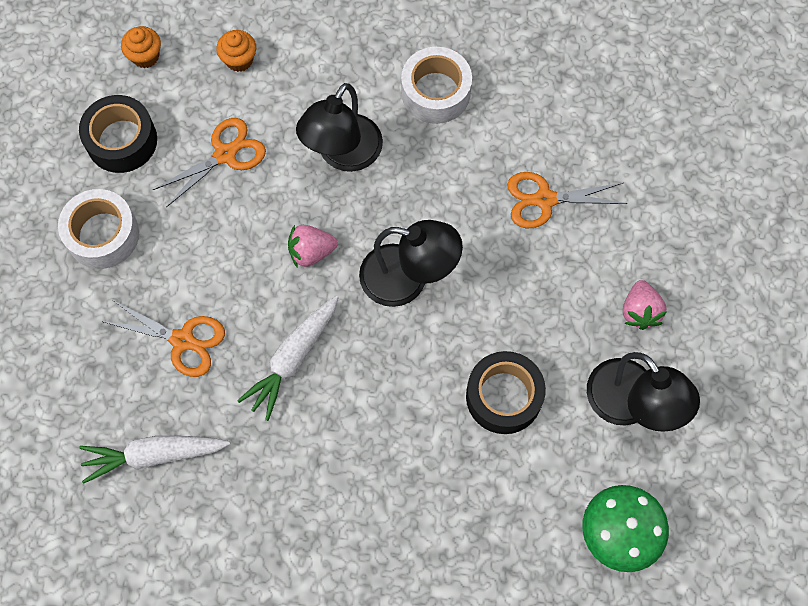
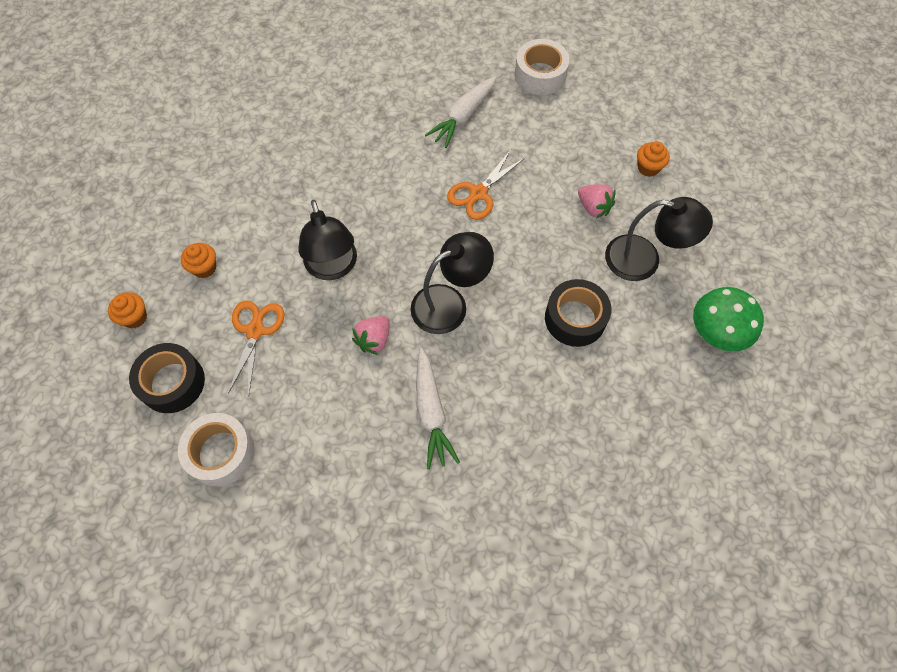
camera: 45 degrees left, 5 degrees down
white carrot [79,436,230,484] -> white carrot moved to [425,76,496,148]
orange scissors [102,300,225,377] -> none
white tape [401,47,472,124] -> white tape moved to [515,39,570,95]
none -> orange cupcake [637,141,670,177]

